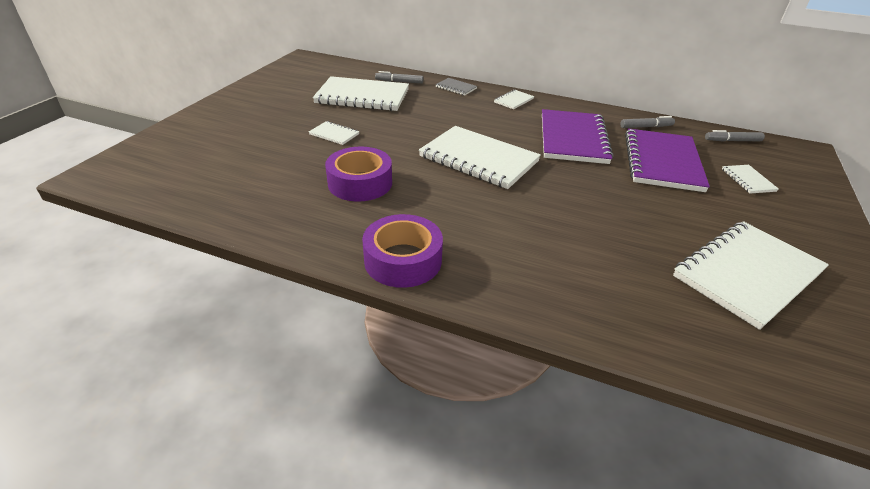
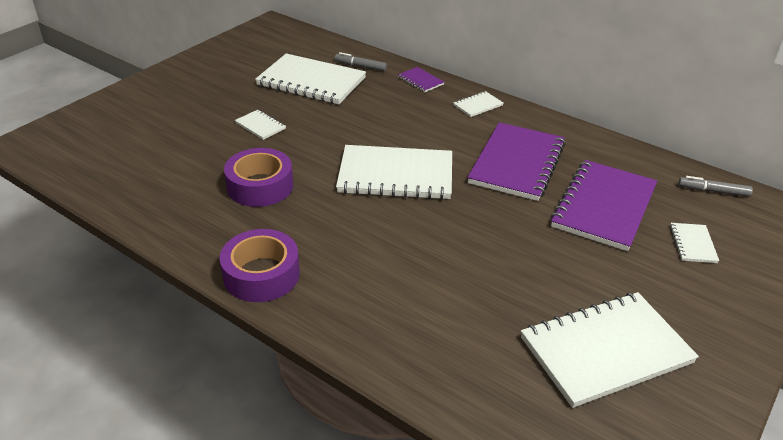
camera: 15 degrees right, 0 degrees up
white notebook [419,126,541,189] -> white notebook turned 45 degrees counterclockwise [336,145,452,200]
grey notebook [436,78,477,96] -> purple notebook [398,67,444,92]
grey marker [621,116,675,128] -> none

